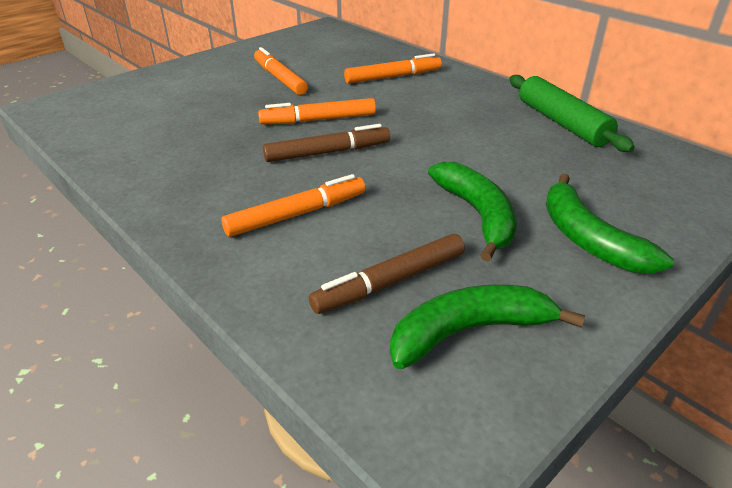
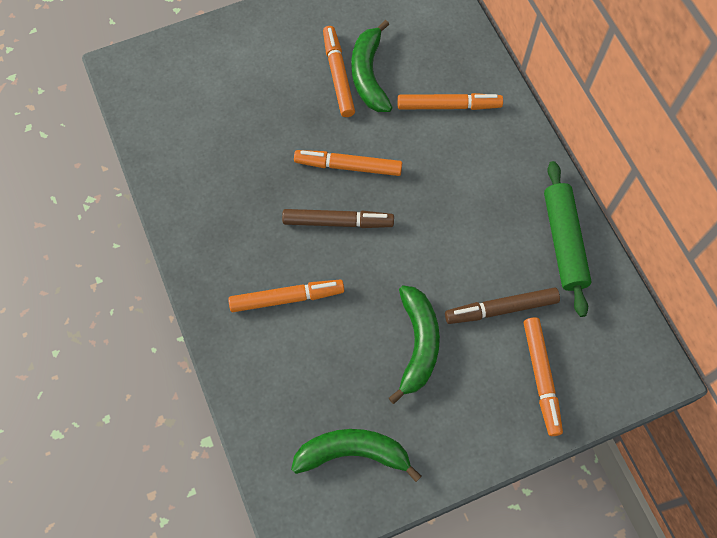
camera: 20 degrees right, 30 degrees up
brown marker [309,234,465,314] -> brown marker moved to [445,287,560,324]
green banana [546,173,674,273] -> green banana moved to [351,20,393,112]
none -> orange marker [524,317,563,436]

